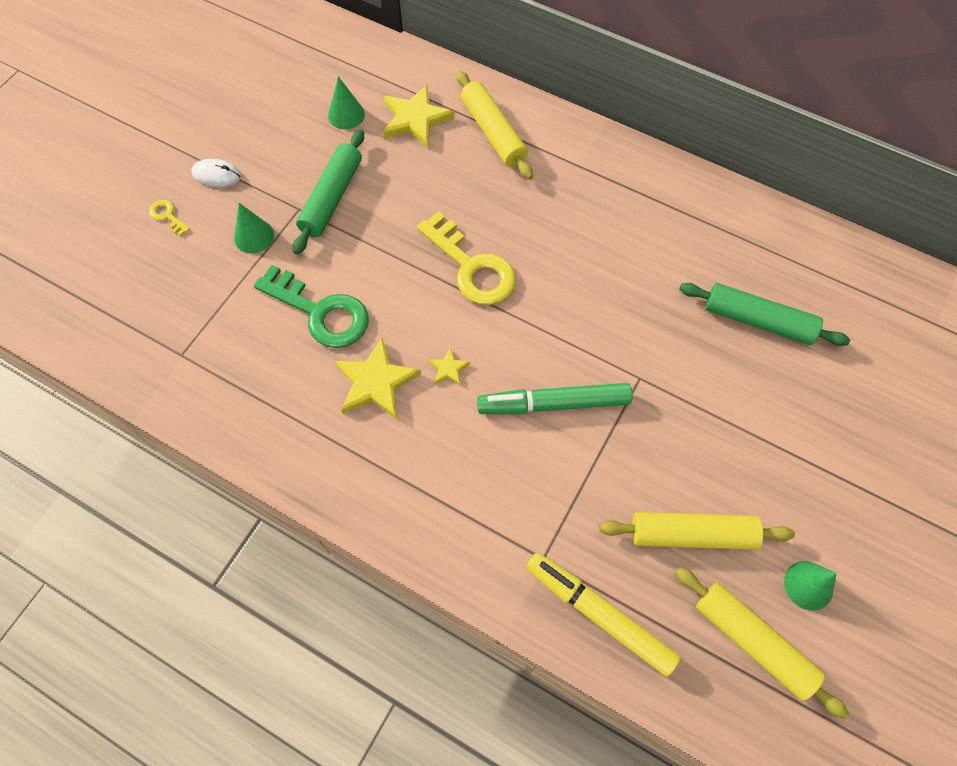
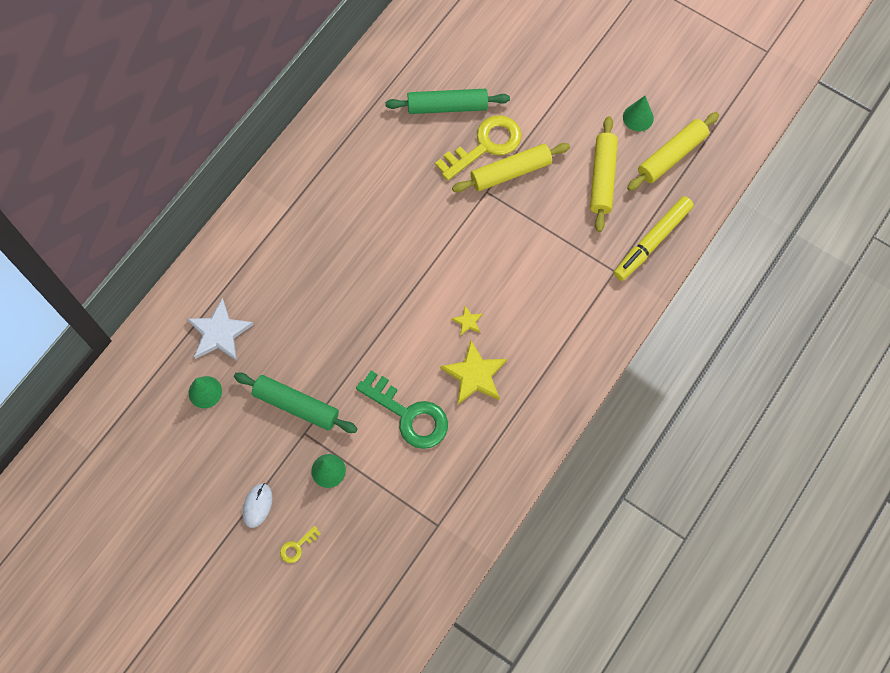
camera: 85 degrees left, 5 degrees up
green key [254,265,369,348] -> green key turned 90 degrees clockwise [356,371,448,449]
yellow star [383,84,455,148] -> white star [187,298,254,361]
yellow key [417,211,516,305] -> yellow key moved to [435,115,522,181]
yellow rolling pin [457,71,533,180] -> yellow rolling pin moved to [452,143,570,192]
green marker [477,383,633,414] -> none
green rolling pin [679,283,850,346] -> green rolling pin turned 60 degrees clockwise [385,89,510,114]

